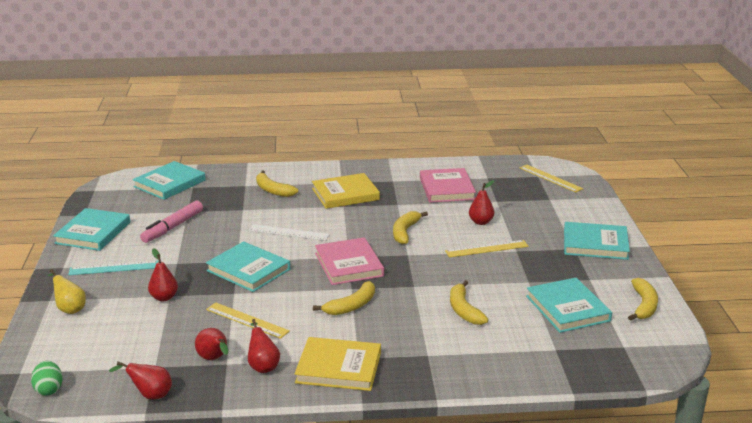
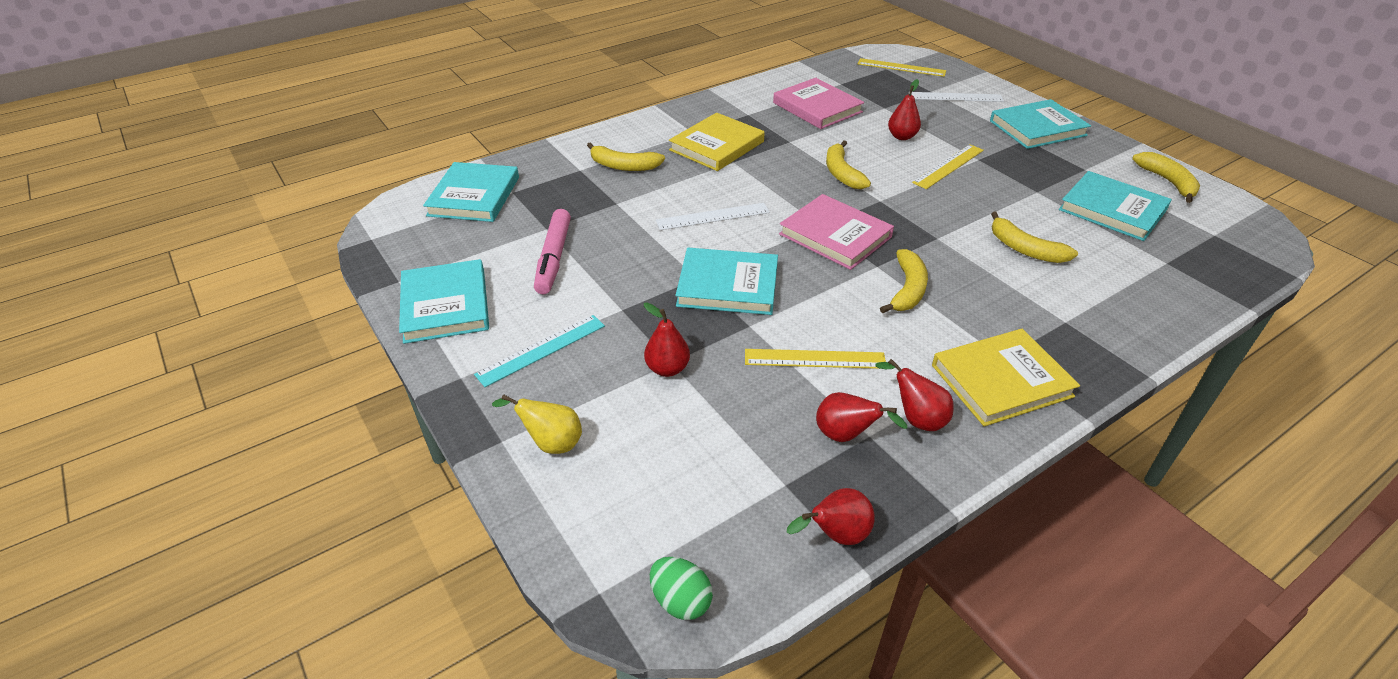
camera: 30 degrees left, 15 degrees up
none -> white ruler [909,92,1004,102]

